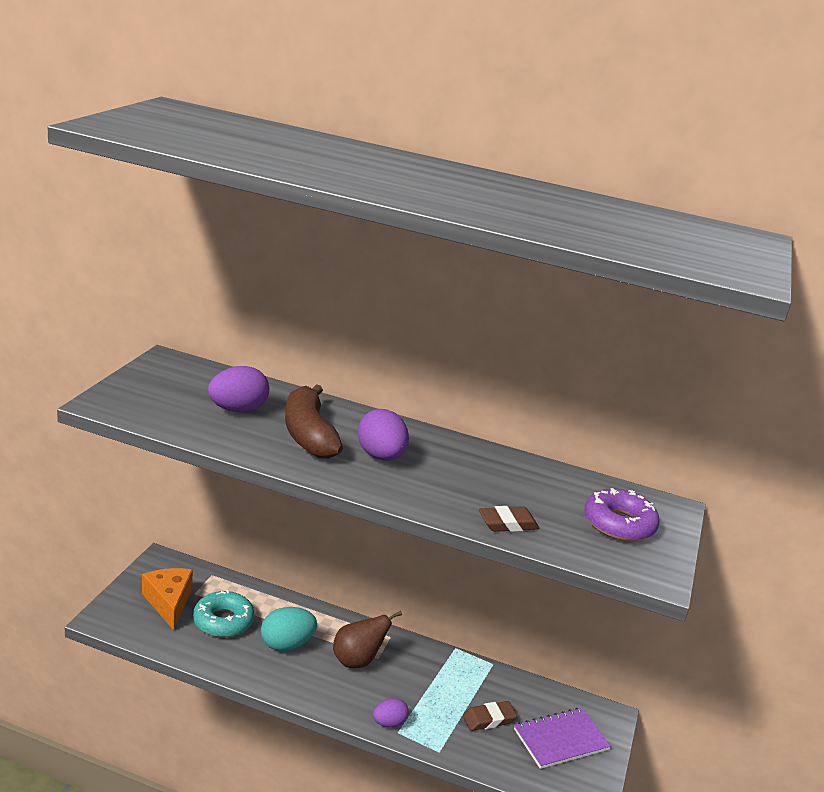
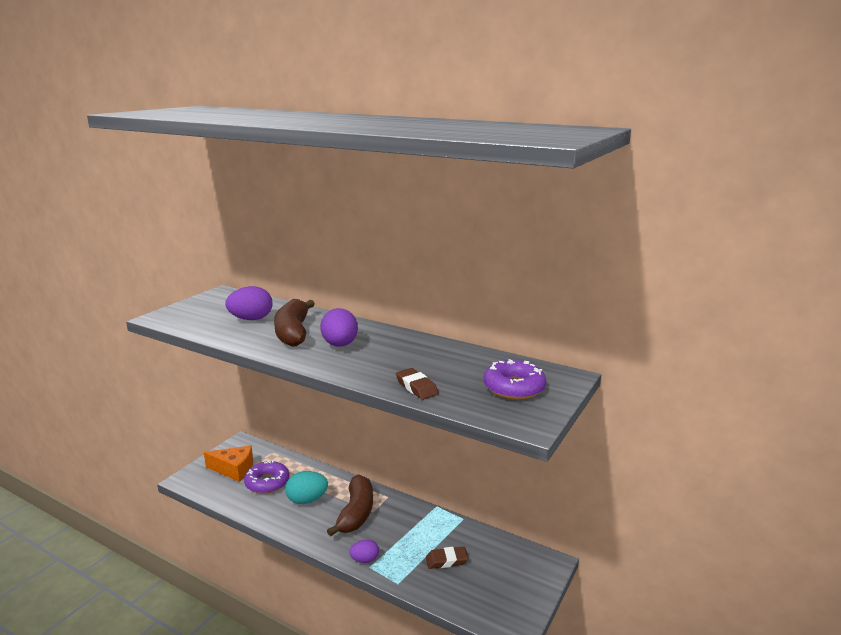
camera: 15 degrees right, 5 degrees down
orange cheese [142,568,193,630] -> orange cheese turned 105 degrees clockwise [204,446,253,482]
turquoise donut [193,590,254,637] -> purple donut [244,460,290,494]
brown pear [333,611,402,668] -> brown banana [327,474,373,537]
brown eraser [479,506,539,532] -> brown eraser turned 60 degrees clockwise [396,368,439,400]
purple notebook [514,708,611,769] -> none

